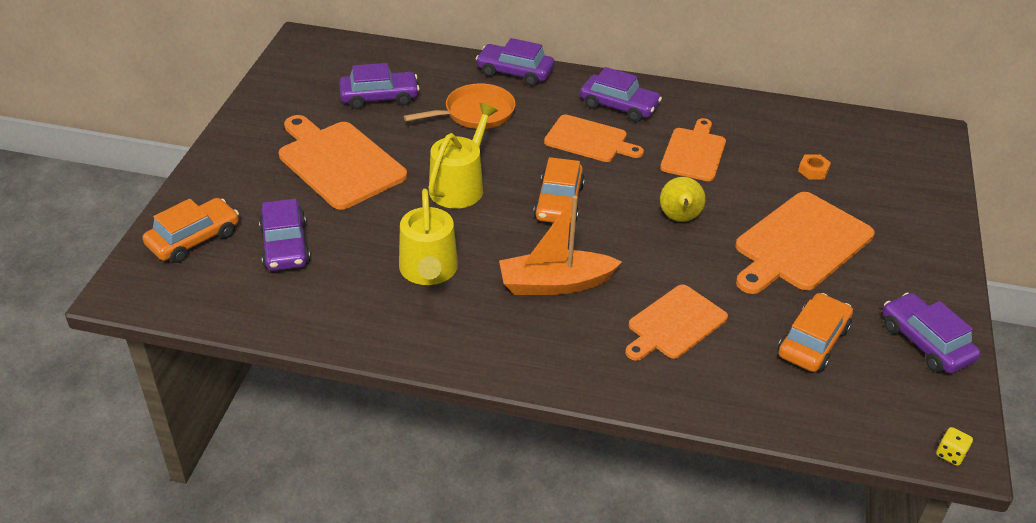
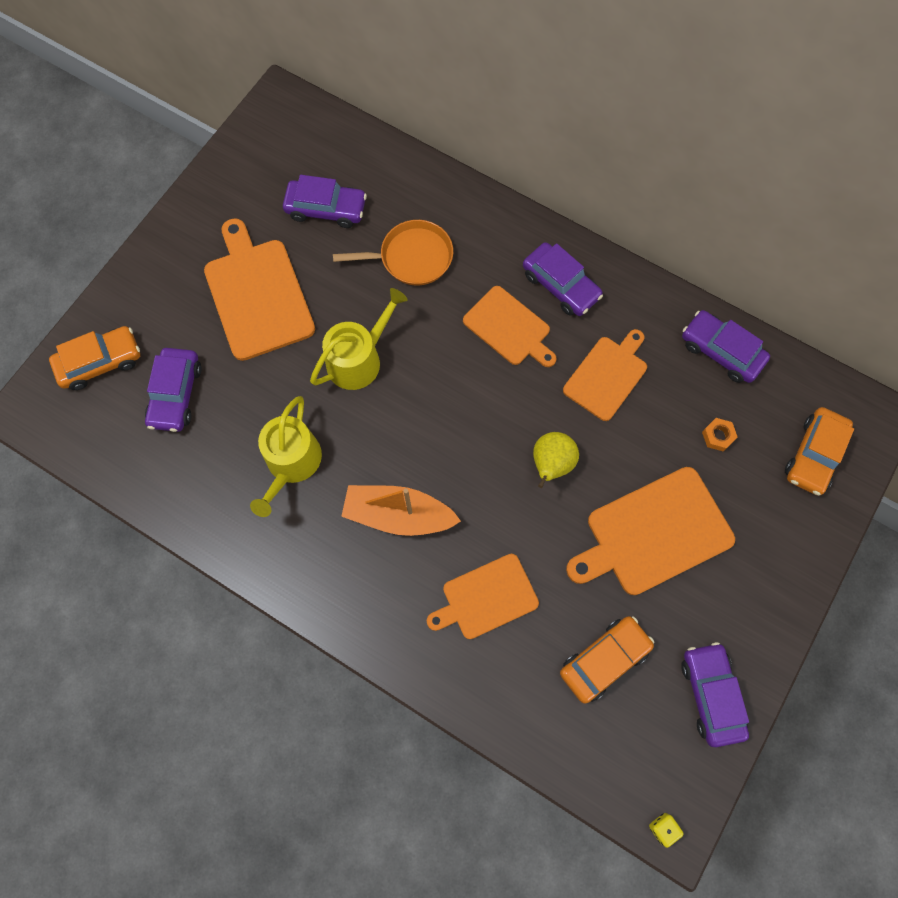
camera: 20 degrees right, 30 degrees up
purple car [476,38,554,86] -> purple car moved to [682,310,770,383]
orange car [533,157,585,224] -> orange car moved to [785,407,854,496]

